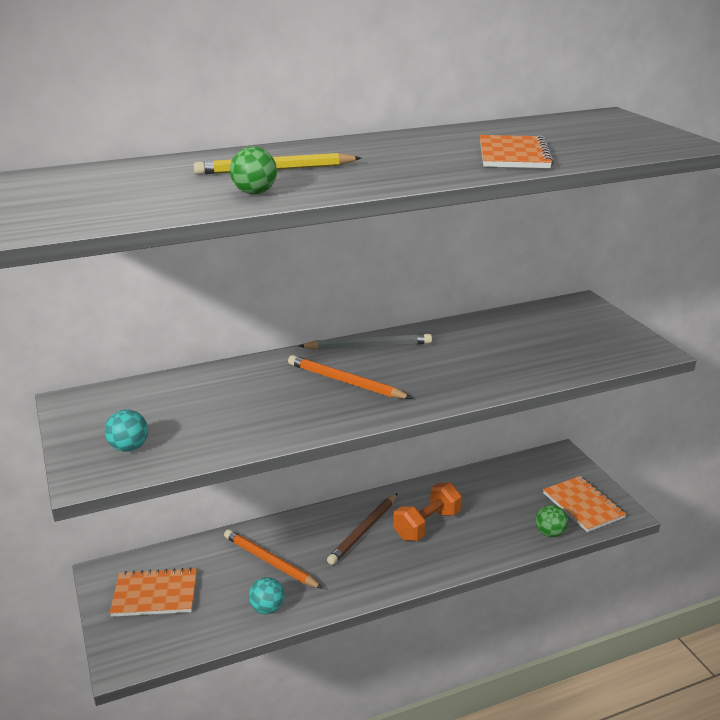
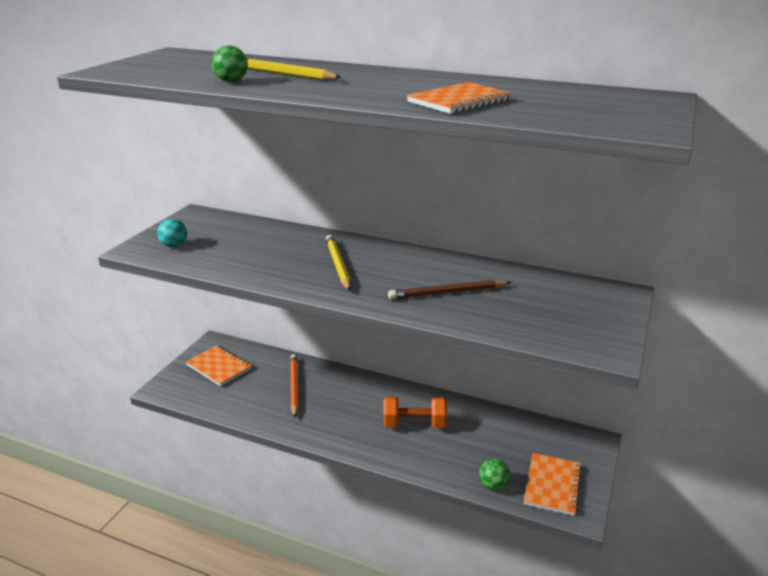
camera: 45 degrees right, 0 degrees up
turquoise ball [249,577,284,614] -> none
orange pencil [288,355,412,399] -> yellow pencil [326,235,351,291]
grey pencil [299,334,432,350] -> none
brown pencil [327,493,398,565] -> brown pencil moved to [388,280,511,300]

